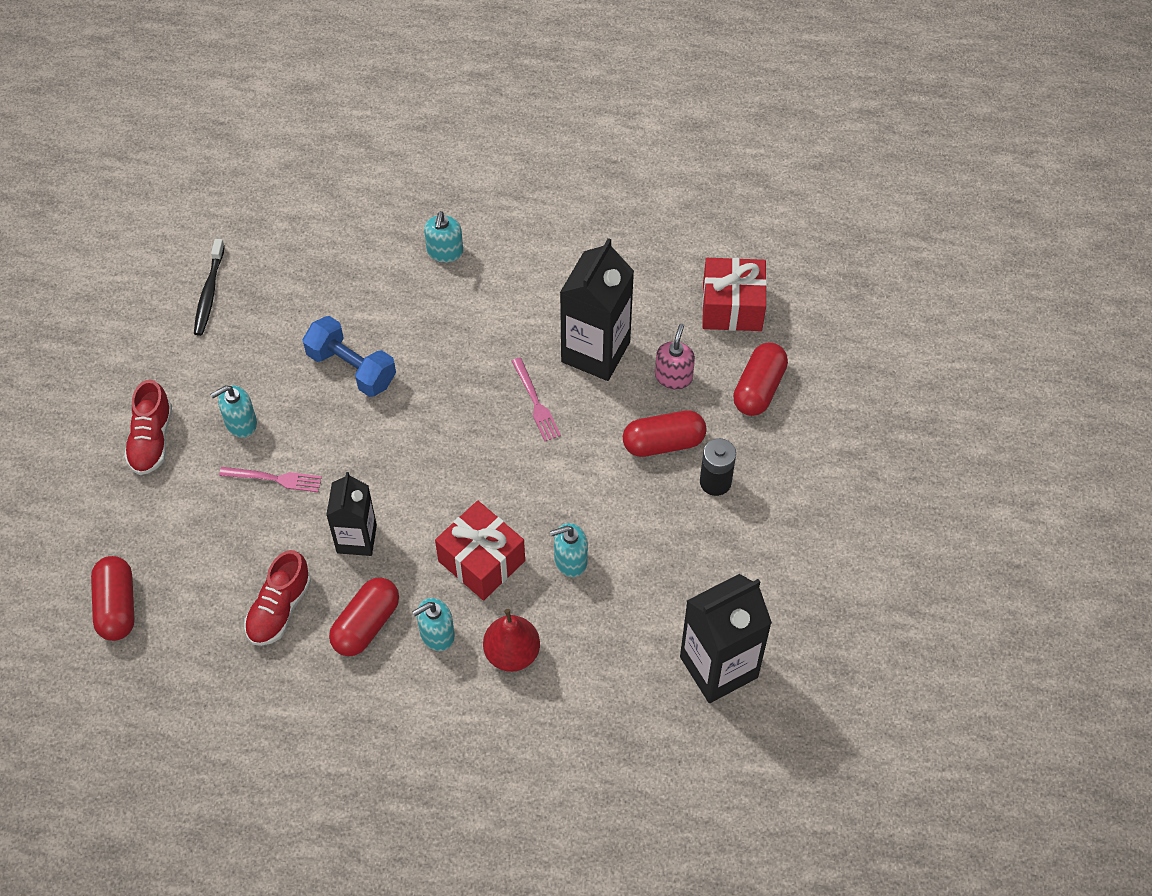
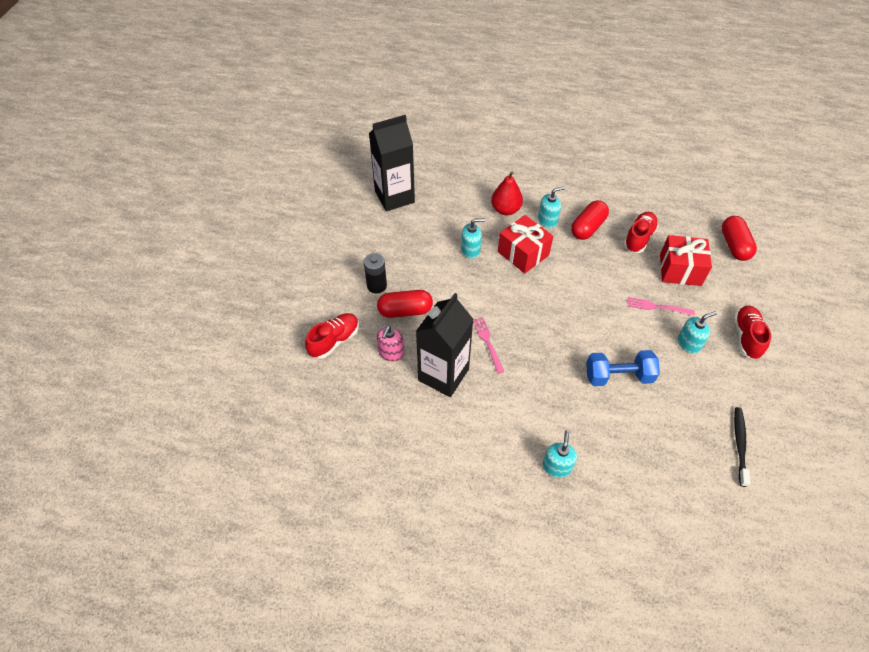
camera: 175 degrees left, 5 degrees down
blue dumbbell [302,316,396,397] -> blue dumbbell turned 45 degrees counterclockwise [586,350,660,386]
black carton [326,472,377,556] -> none
red gift [702,258,767,331] -> red gift moved to [660,235,712,286]
red capsule [733,342,788,416] -> red shoe [305,313,359,359]

